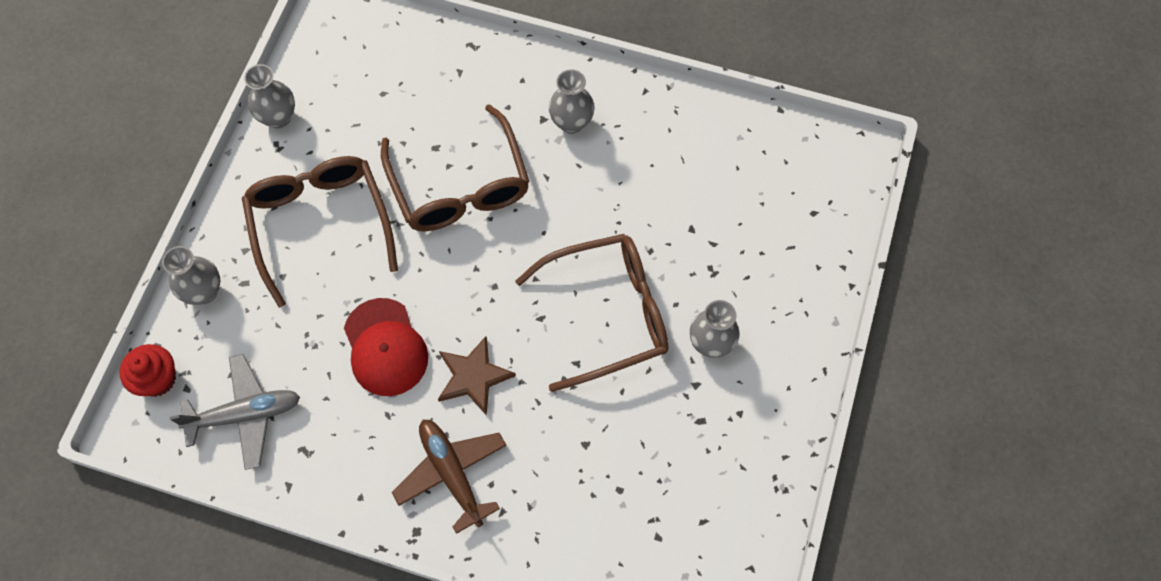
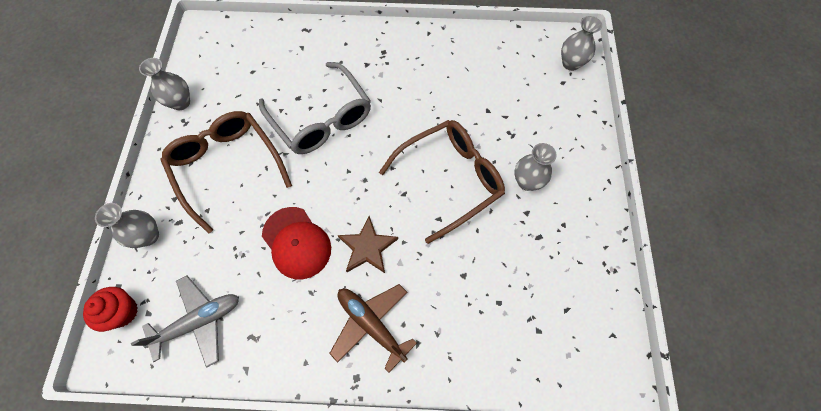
camera: 15 degrees left, 0 degrees up
brown glasses [381,104,529,231] -> grey glasses [259,62,371,154]
grey vase [549,69,595,134] -> grey vase moved to [561,16,602,71]

